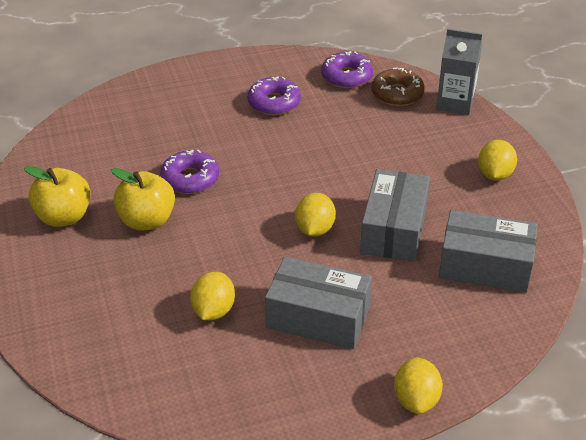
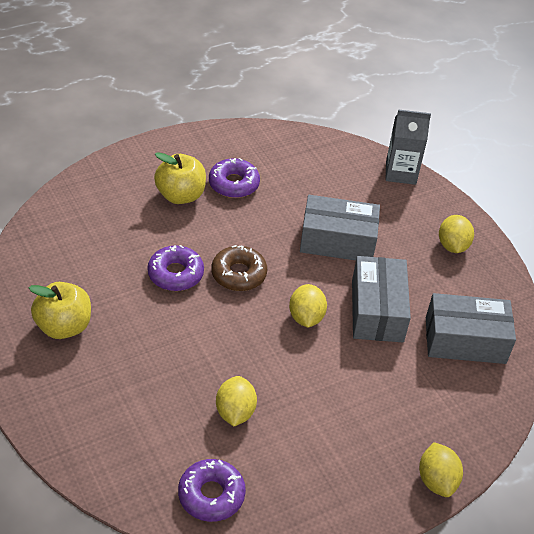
camera: 15 degrees left, 5 degrees up
yellow apple [111,168,175,230] -> yellow apple moved to [154,152,206,204]
grey box [265,257,372,349] -> grey box moved to [300,195,380,260]
purple donut [321,51,373,88] -> purple donut moved to [178,459,246,522]
brown donut [372,68,425,106] -> brown donut moved to [211,245,267,291]

